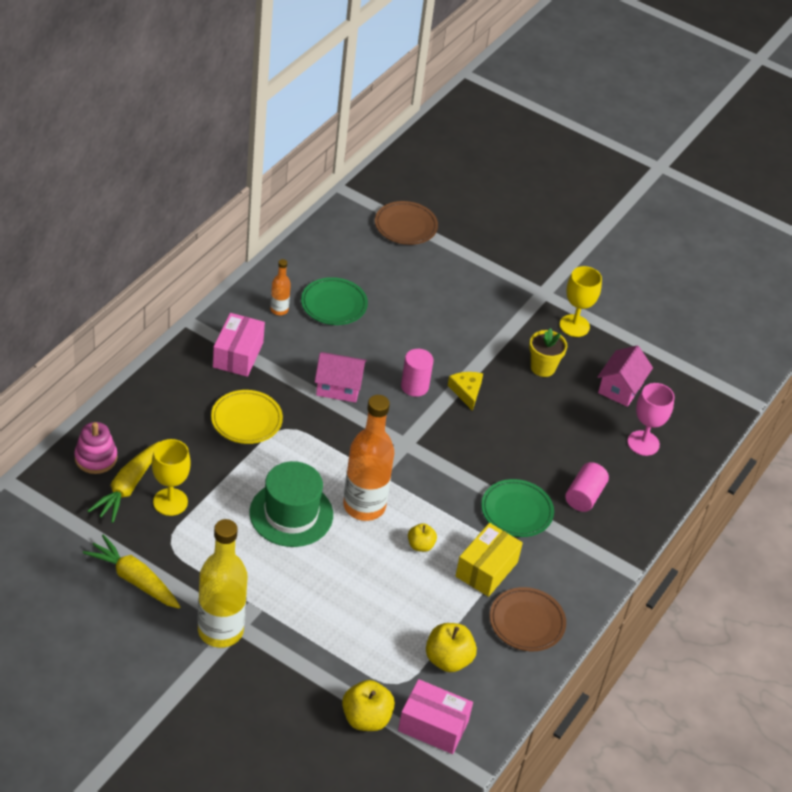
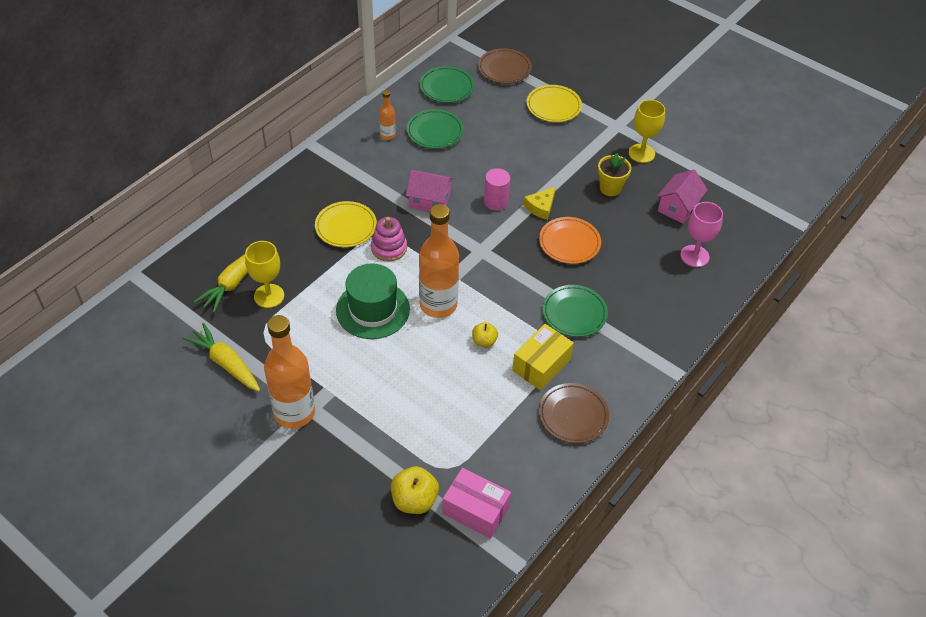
camera: 10 degrees right, 5 degrees up
pink stacking toy [74,422,117,474] -> pink stacking toy moved to [371,217,407,262]
yellow bottle [198,519,248,648] -> orange bottle [264,315,315,428]
pink box [213,313,265,377] -> none
yellow apple [426,623,477,672] -> none
yellow cheese [448,372,483,411] -> yellow cheese turned 135 degrees counterclockwise [524,187,556,220]
pink cylinder [565,462,609,512] -> none
none -> green plate [420,66,474,103]
none -> yellow plate [527,85,582,122]
none -> orange plate [539,217,601,264]

